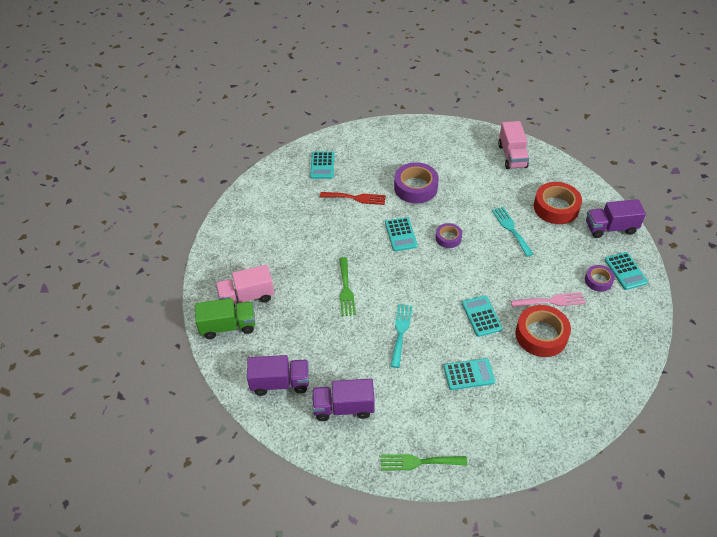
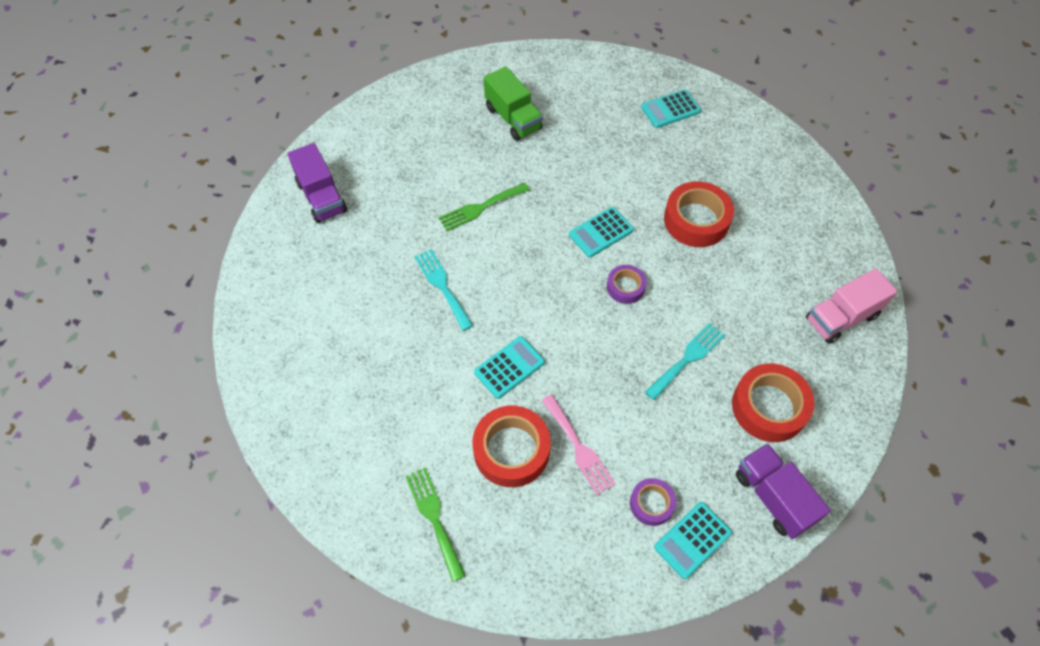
camera: 65 degrees right, 10 degrees up
green truck [195,298,255,339] -> green truck moved to [484,66,543,141]
pink truck [216,265,274,306] -> none
purple truck [312,379,375,421] -> none
red fork [320,192,386,205] -> none
green fork [381,454,467,471] -> green fork moved to [405,467,466,582]
turquoise fork [391,304,413,368] -> turquoise fork turned 105 degrees counterclockwise [414,249,473,331]
purple tape [394,162,439,203] -> red tape [664,181,734,247]
turquoise calculator [444,358,495,390] -> none

